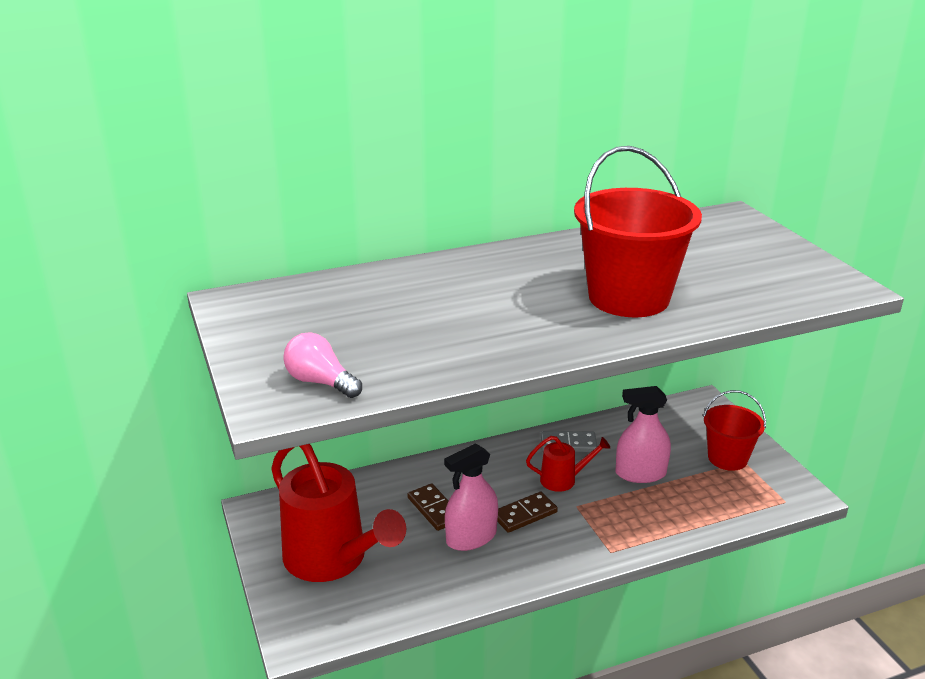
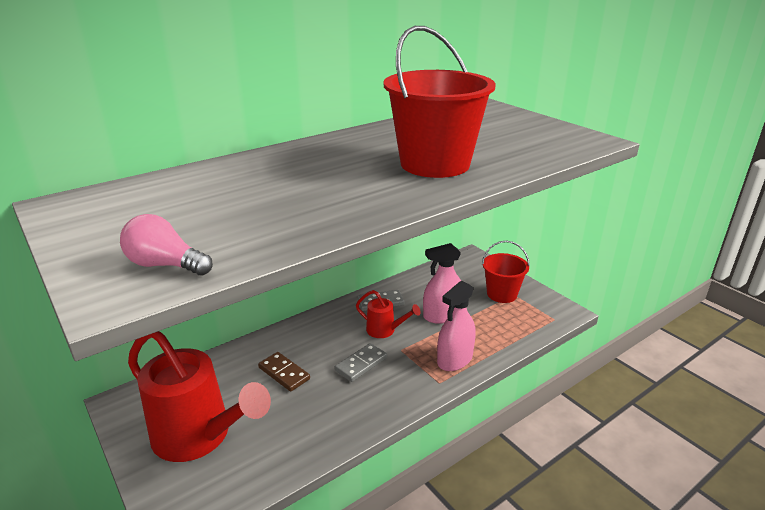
camera: 15 degrees left, 0 degrees up
pink spray bottle [444,443,498,551] -> pink spray bottle moved to [437,281,476,371]
brown domino [497,492,558,533] -> grey domino [335,343,387,382]
red watering can [526,436,610,492] -> red watering can turned 45 degrees clockwise [356,290,421,338]

